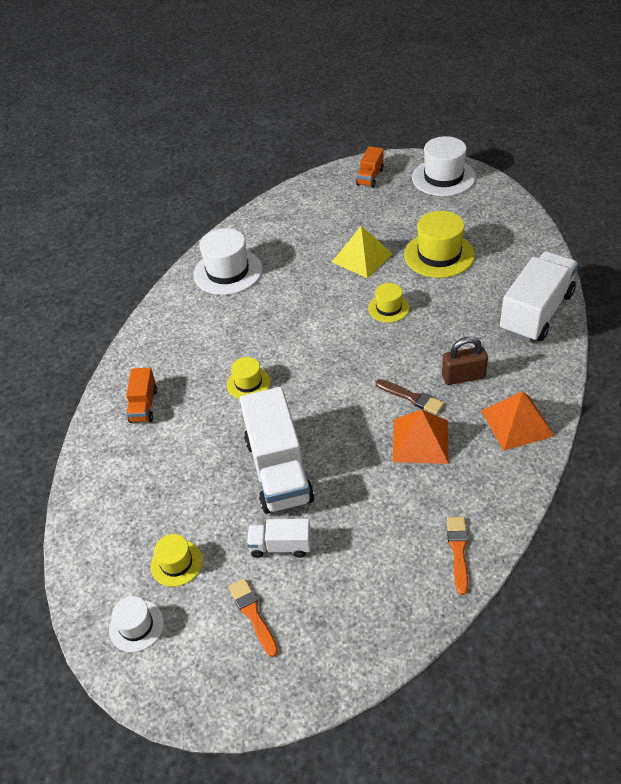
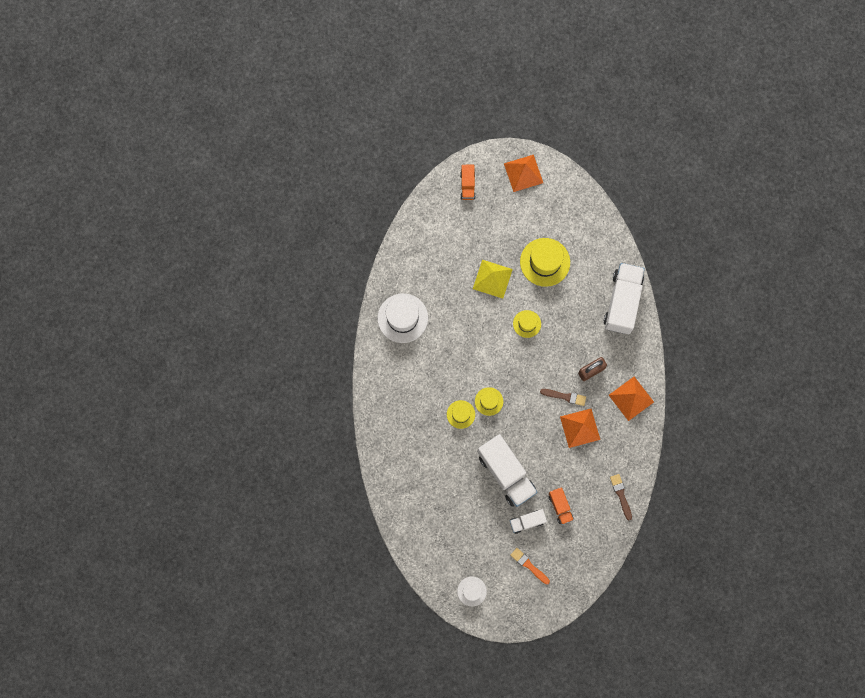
camera: 25 degrees left, 30 degrees up
orange truck [126,368,157,423] -> orange truck moved to [549,487,574,525]
yellow hat [151,534,203,587] -> yellow hat moved to [475,387,503,416]
white hat [412,136,476,196] -> orange pyramid [504,155,543,192]
orange brush [447,517,468,595] -> brown brush [610,474,632,520]

